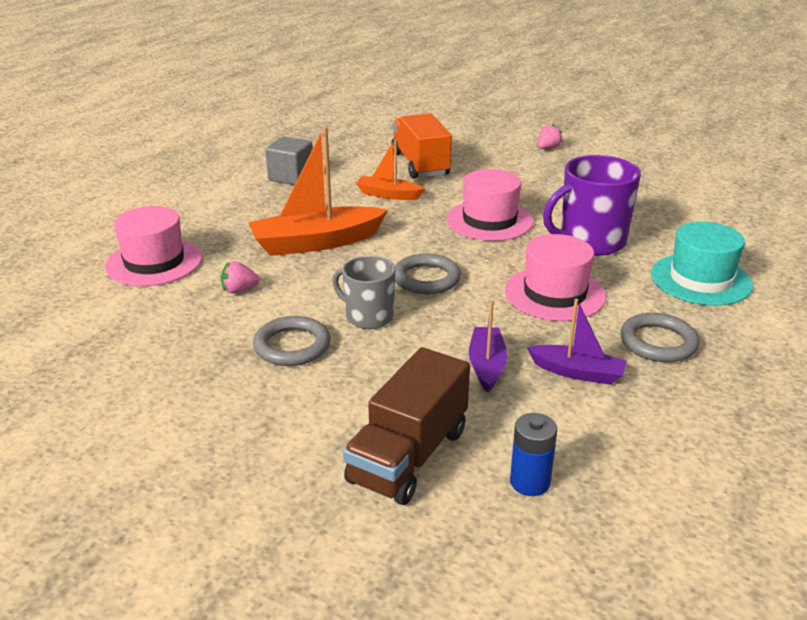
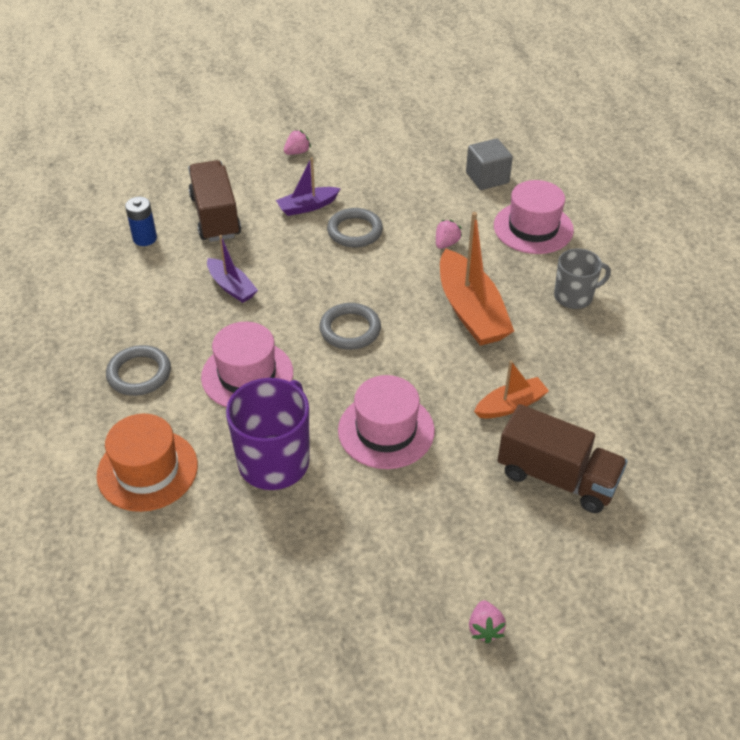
camera: 135 degrees right, 15 degrees up
orange boat [248,127,388,256] -> orange boat turned 135 degrees clockwise [440,212,514,346]
grey cube [265,137,313,185] -> grey cube moved to [466,138,513,190]
grey mug [333,256,395,329] -> grey mug moved to [554,248,611,309]
orange truck [391,113,452,179] -> brown truck [498,404,628,513]
purple boat [527,299,627,385] -> purple boat moved to [276,157,341,216]
turquoise hat [651,222,753,306] -> orange hat [96,414,198,512]
none -> pink strawberry [284,130,311,155]

